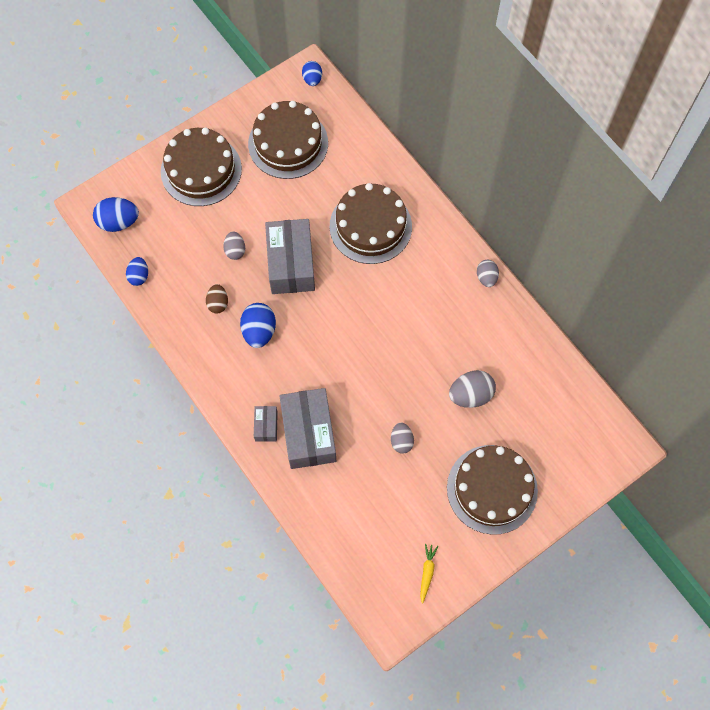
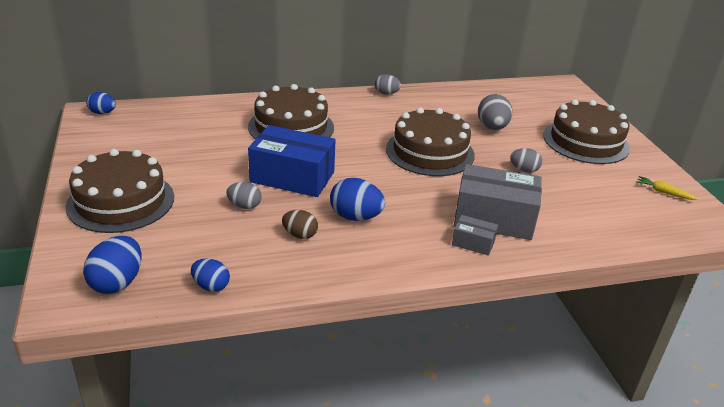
camera: 70 degrees left, 35 degrees down
brown cake [248,101,328,179] -> brown cake moved to [386,107,475,176]
grey box [265,219,315,294] -> blue box [248,125,336,197]

